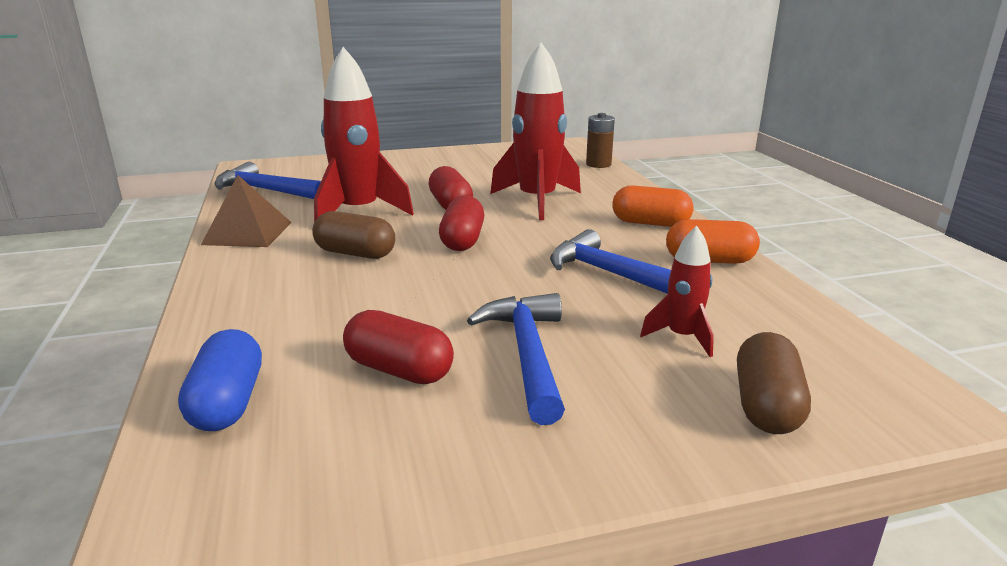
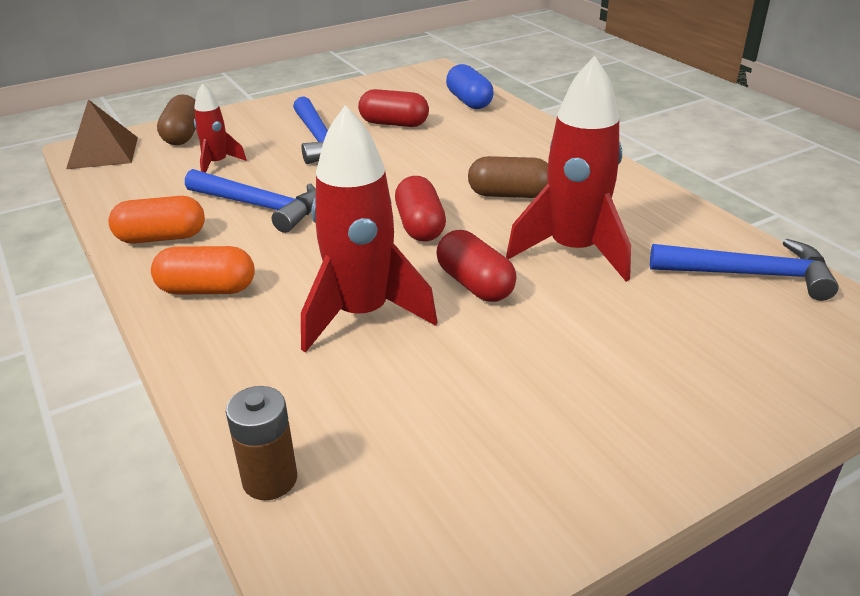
camera: 165 degrees right, 10 degrees up
brown pyramid [201,175,292,247] -> brown pyramid moved to [66,99,138,169]

